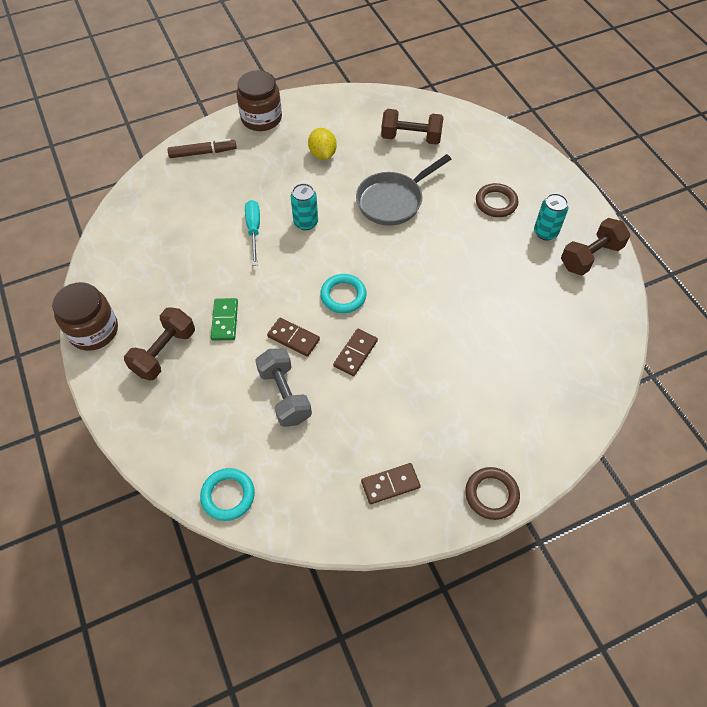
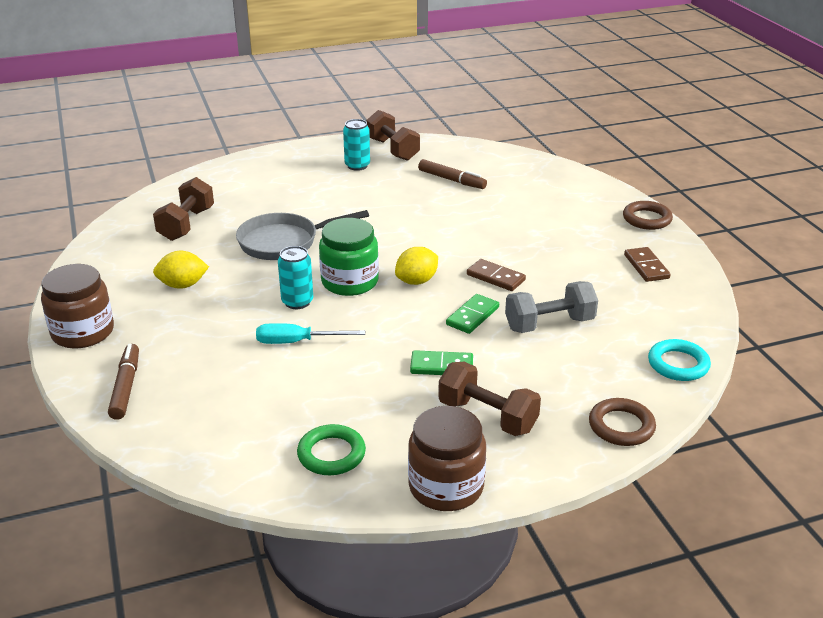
camera: 85 degrees left, 25 degrees down
brown domino [267,318,320,357] -> green domino [446,294,499,334]
turquoise ring [320,274,367,313] -> yellow lemon [395,247,438,285]
grey pan [356,154,451,226] -> grey pan turned 105 degrees clockwise [236,210,369,260]
brown ring [476,183,519,217] -> brown ring moved to [589,398,656,446]
none -> green ring [297,424,366,475]
none -> green jar [319,218,379,296]
none -> brown marker [418,159,487,189]

